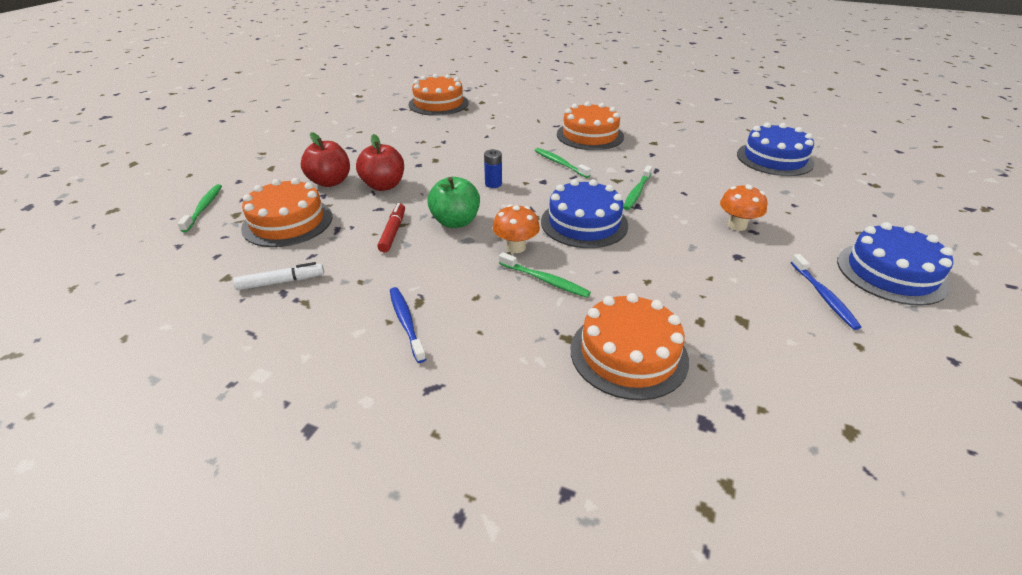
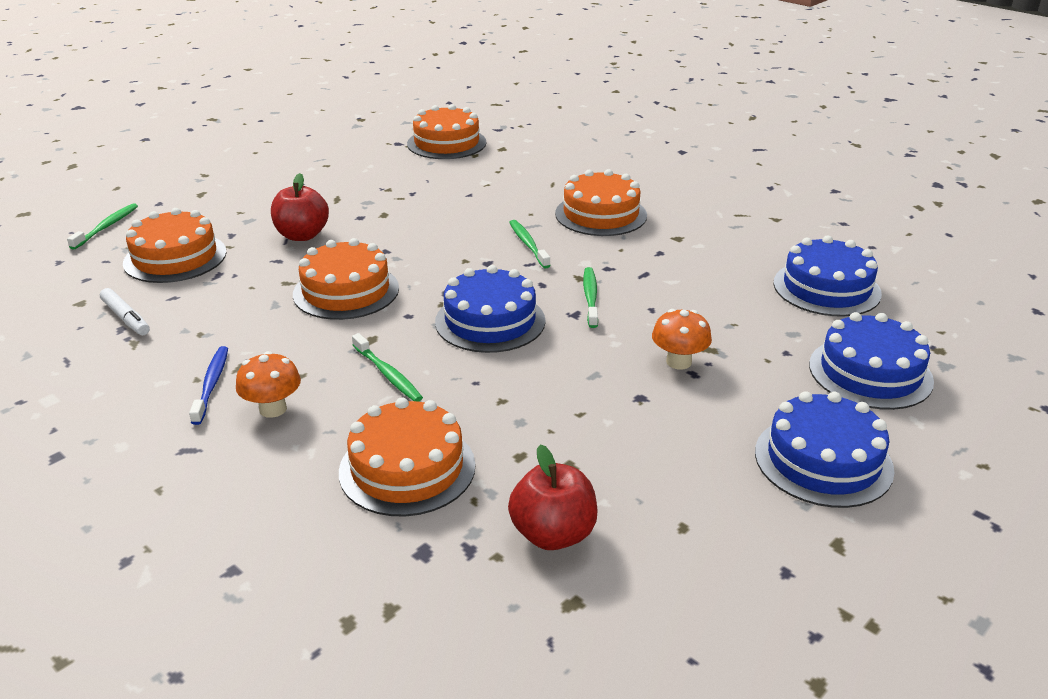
camera: 20 degrees right, 5 degrees down
white marker [233,262,324,290] -> white marker turned 45 degrees clockwise [100,288,150,335]
red apple [301,132,350,187] -> red apple moved to [508,444,598,550]
red marker [377,203,405,252] -> none
green apple [427,177,480,228] -> orange cake [293,238,399,320]
blue battery [484,149,502,188] -> none
orange mushroom [493,204,540,253] -> orange mushroom moved to [236,351,301,418]
green toothbrush [623,165,652,210] -> green toothbrush turned 135 degrees clockwise [583,267,598,328]
blue toothbrush [791,254,861,330] -> none
none -> blue cake [809,312,934,410]

